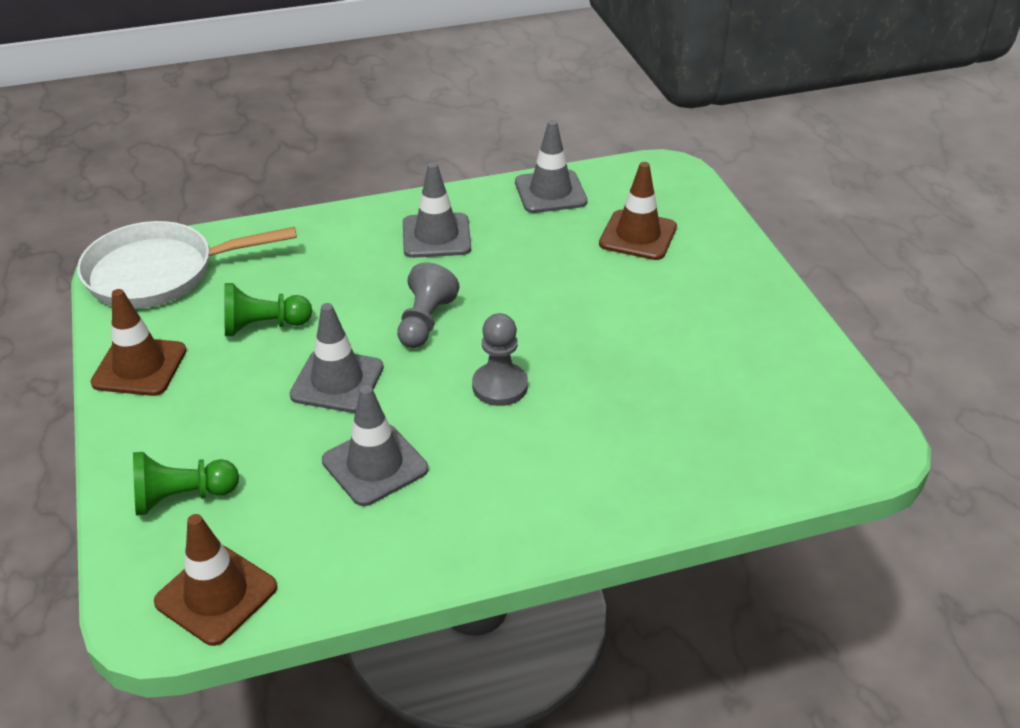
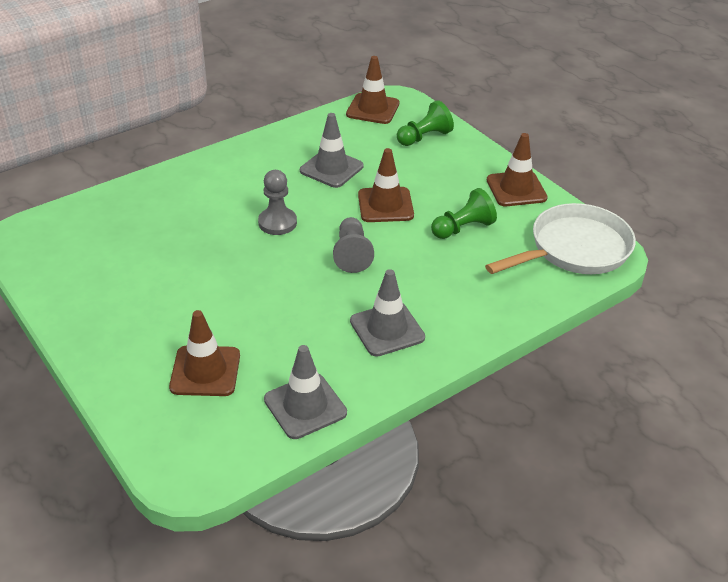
camera: 160 degrees right, 0 degrees up
grey traffic cone [289,303,384,413] -> brown traffic cone [358,148,414,222]

